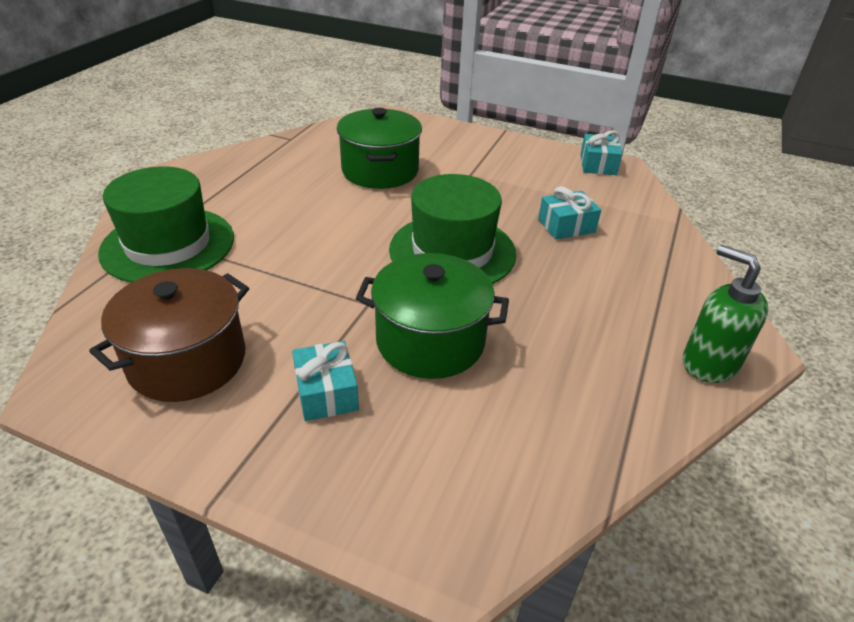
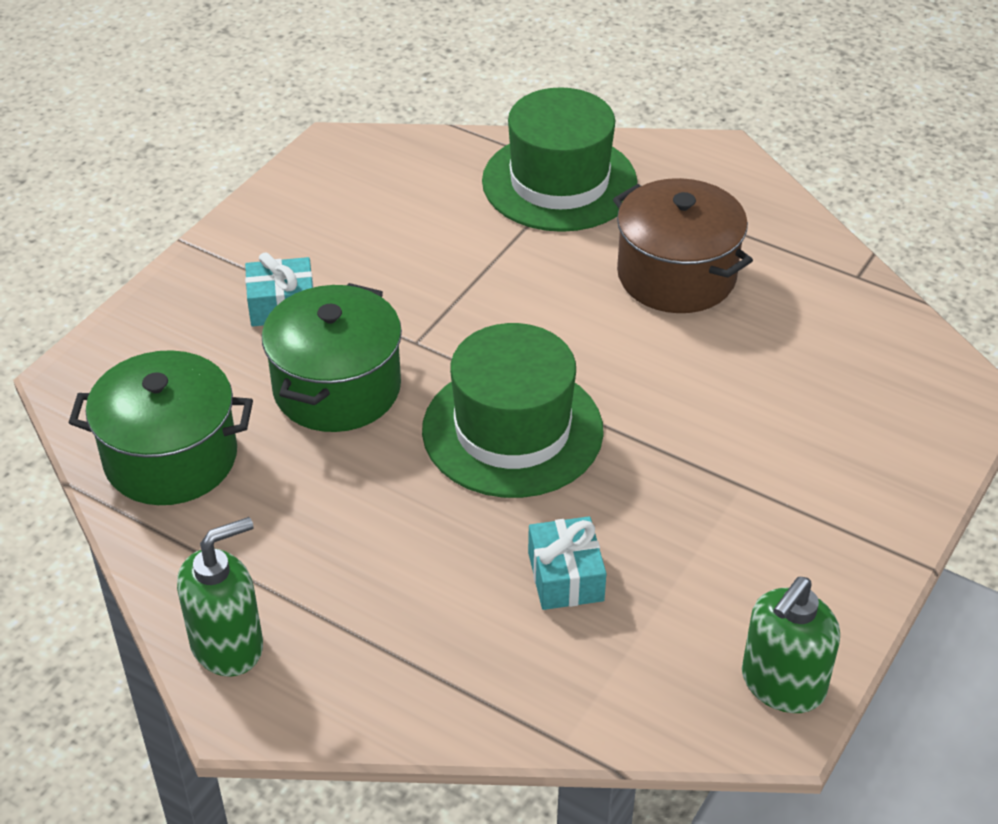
camera: 100 degrees right, 5 degrees up
brown pot [89,268,249,402] -> brown pot moved to [613,178,753,313]
green pot [337,108,422,189] -> green pot moved to [68,350,253,505]
turquoise gift [580,130,622,175] -> green soap dispenser [742,577,840,713]

